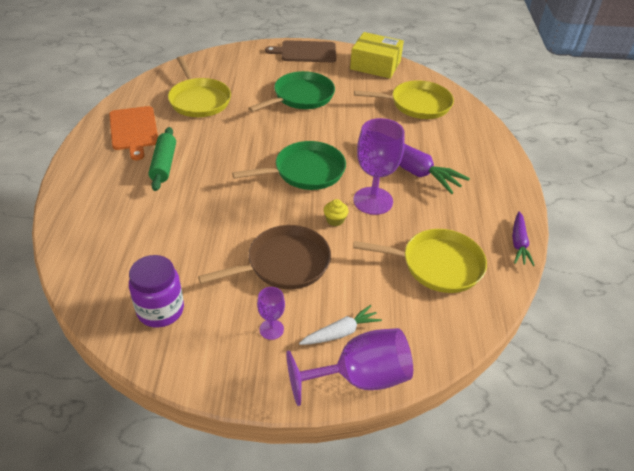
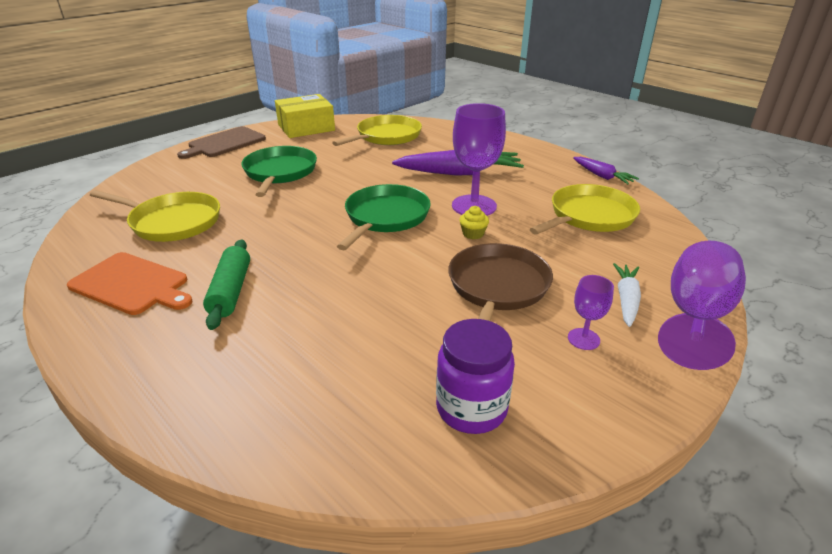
camera: 45 degrees left, 10 degrees down
green rolling pin [148,127,176,191] -> green rolling pin turned 45 degrees clockwise [203,239,250,330]

